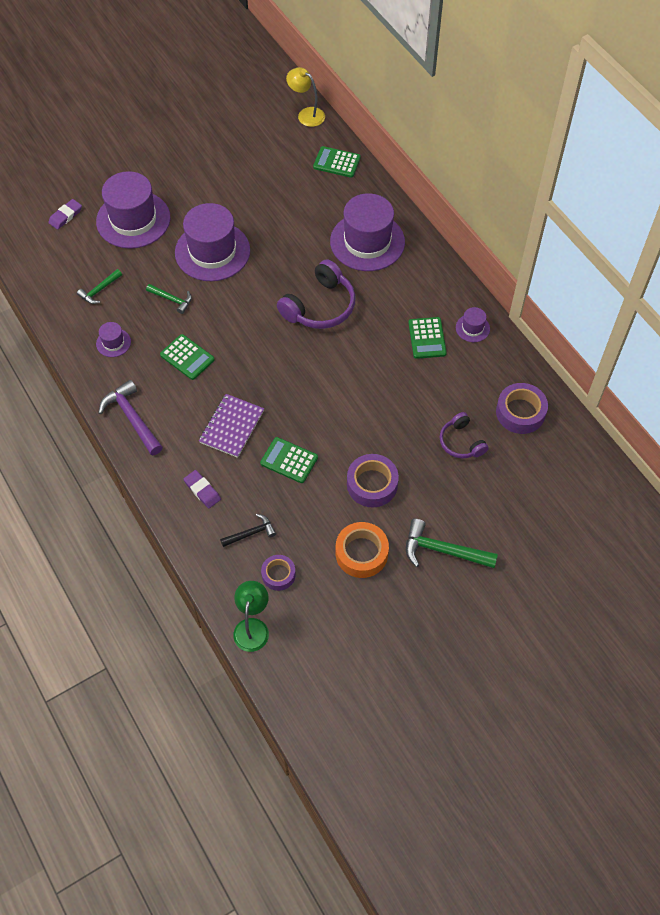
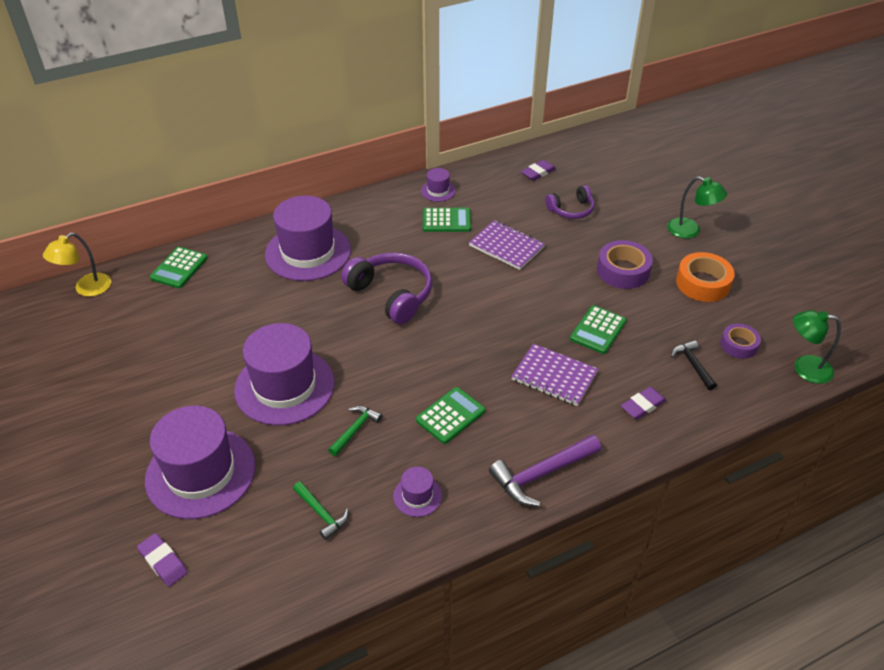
camera: 85 degrees left, 15 degrees down
green hammer [406,519,498,568] -> green lamp [667,176,727,239]
purple tape [496,383,548,434] -> purple eraser [521,160,556,181]
none -> purple notebook [469,220,545,270]

